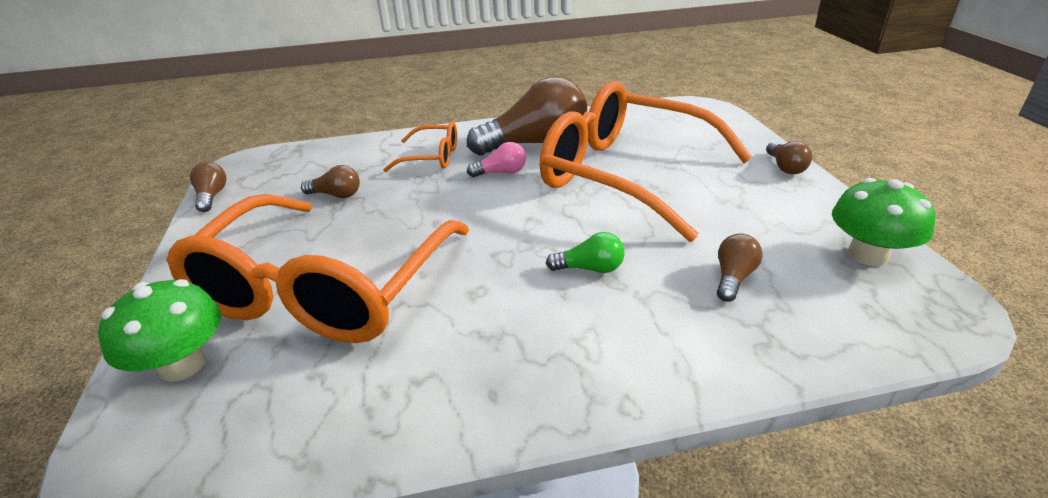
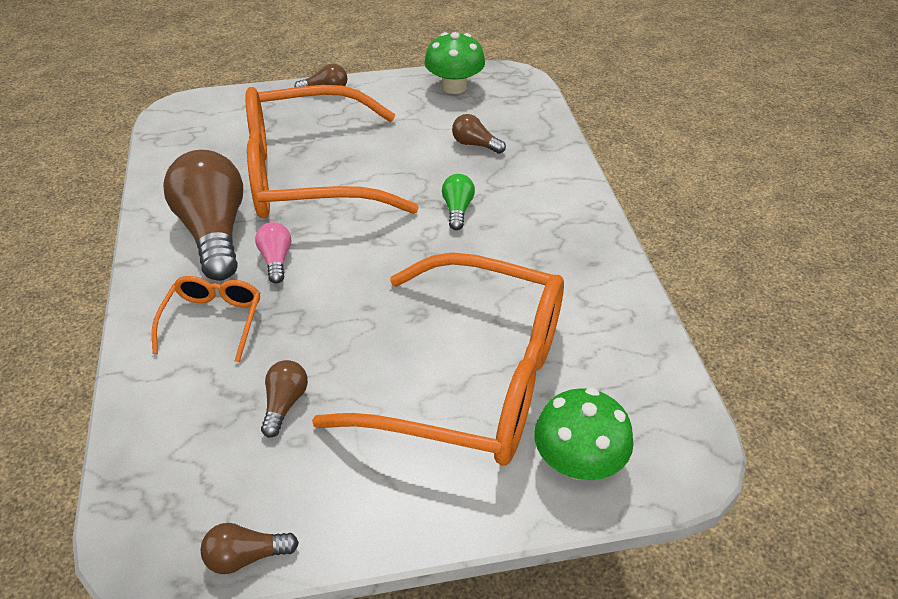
camera: 90 degrees left, 10 degrees up
orange glasses [539,81,752,242] -> orange glasses turned 45 degrees clockwise [245,85,419,219]

